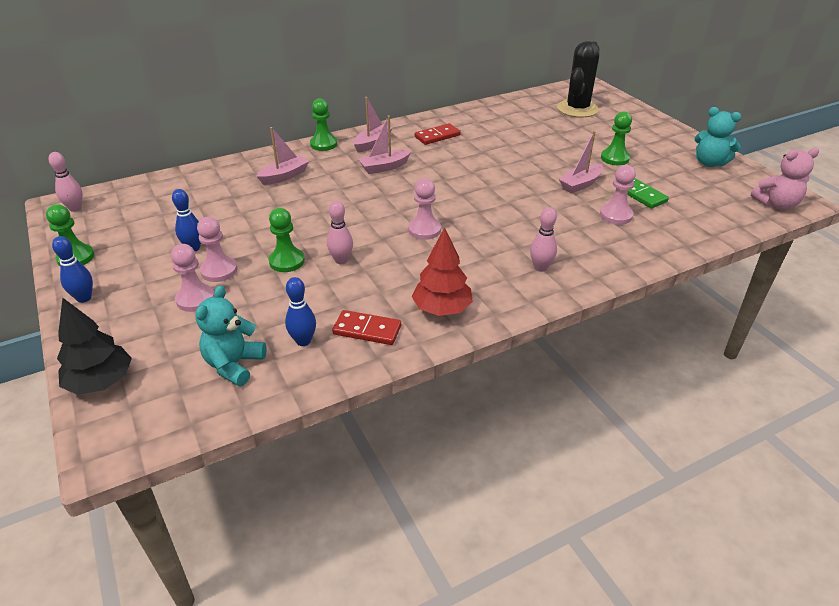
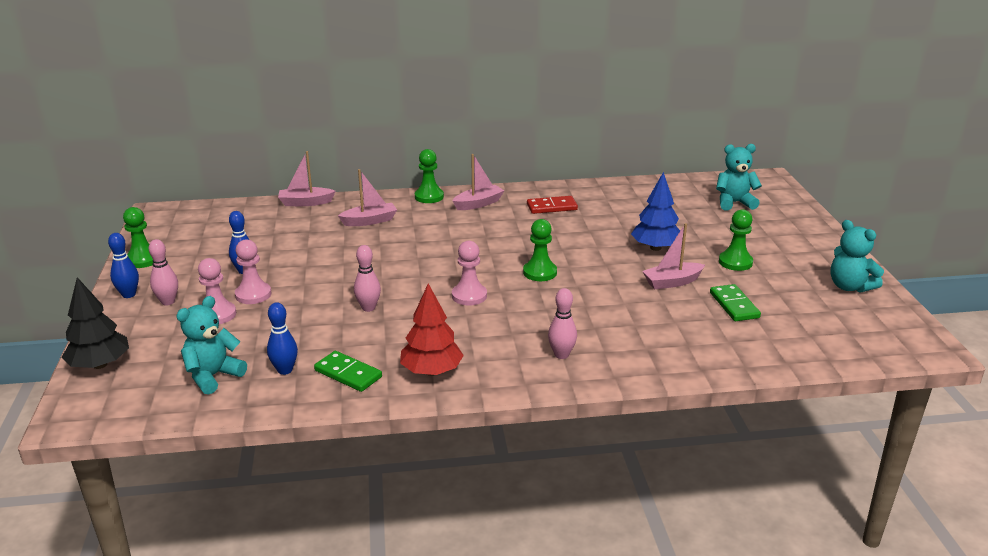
camera: 20 degrees right, 10 degrees down
pink bowling pin [48,152,83,212] -> pink bowling pin moved to [149,239,178,305]
green pawn [269,208,305,272] -> green pawn moved to [523,219,557,281]
red domino [332,310,401,345] -> green domino [314,351,382,392]
pink boat [358,115,411,174] -> pink boat moved to [278,151,336,206]
black cactus [557,41,599,118] -> turquoise teddy bear [716,144,762,211]
pink pawn [600,165,636,225] -> none
pink teddy bear [751,148,819,210] -> none
none -> blue tree [631,172,683,251]

